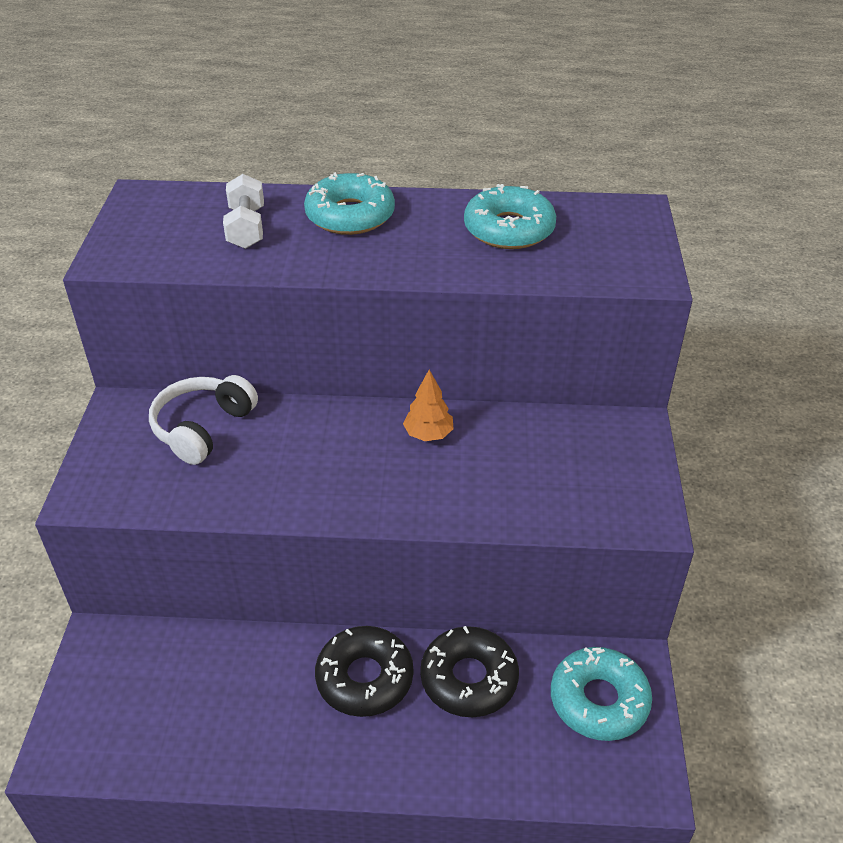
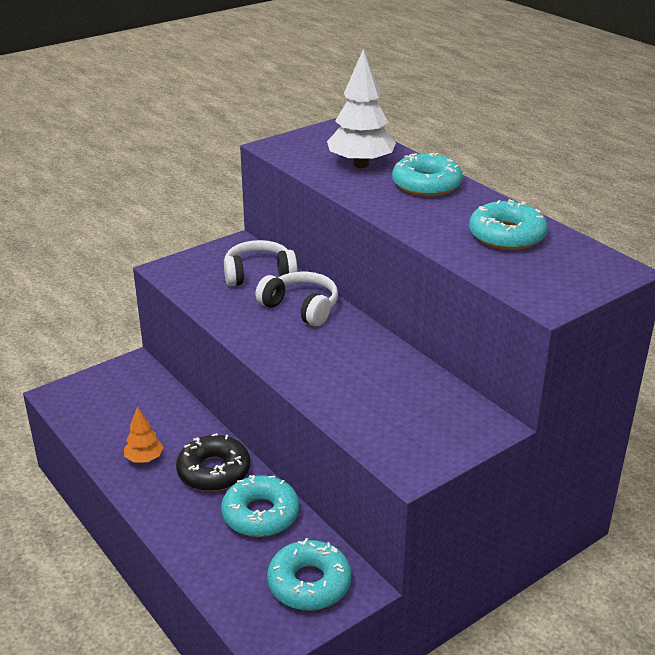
camera: 50 degrees right, 10 degrees down
white dumbbell [223,174,264,249] -> white tree [327,49,396,168]
orange tree [403,370,454,441] -> orange tree moved to [124,407,163,463]
black donut [420,626,519,717] -> turquoise donut [221,475,299,537]
none -> white headphones [255,272,338,327]

